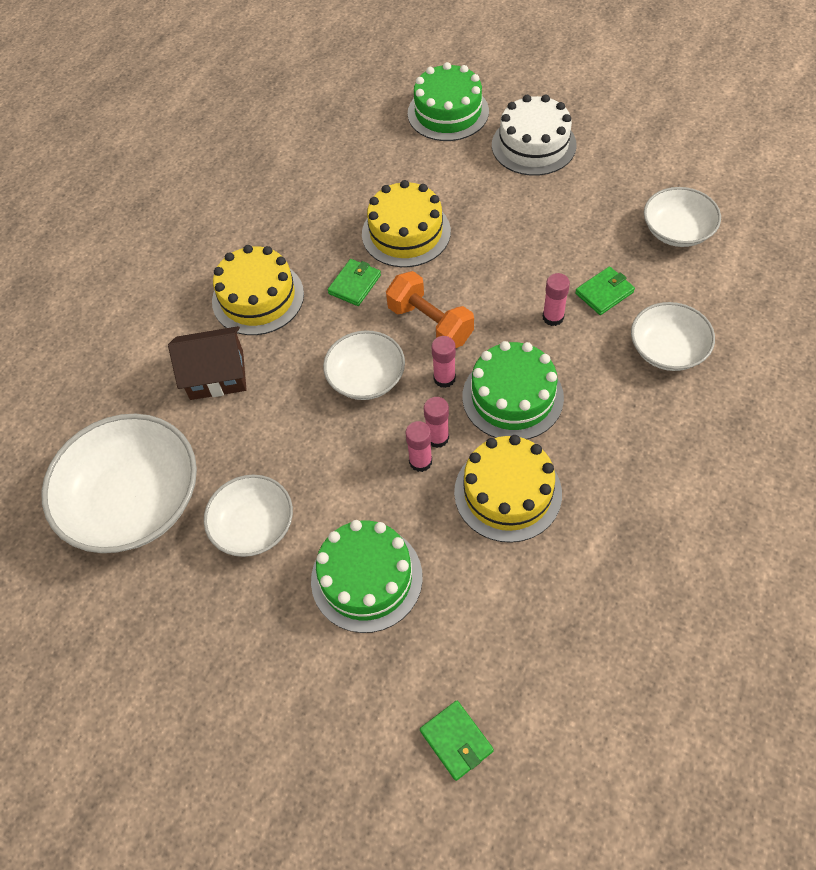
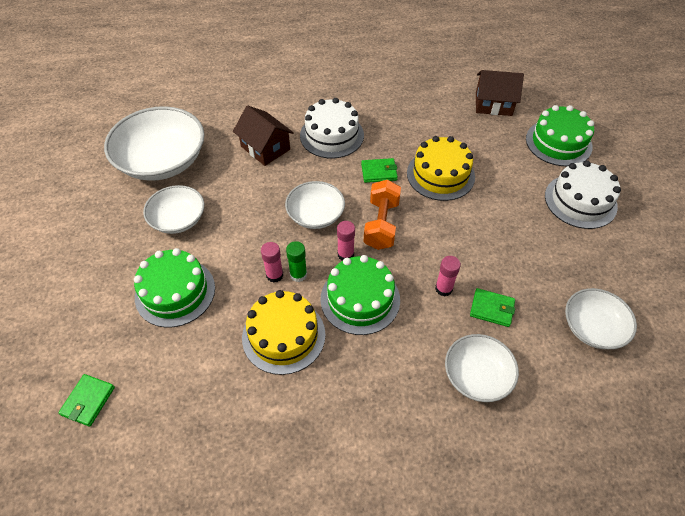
camera: 50 degrees right, 5 degrees down
yellow cake [212,245,304,335] -> white cake [300,98,364,159]
pink glue stick [424,397,449,448] -> green glue stick [286,241,307,282]
none -> brown house [476,70,524,116]

